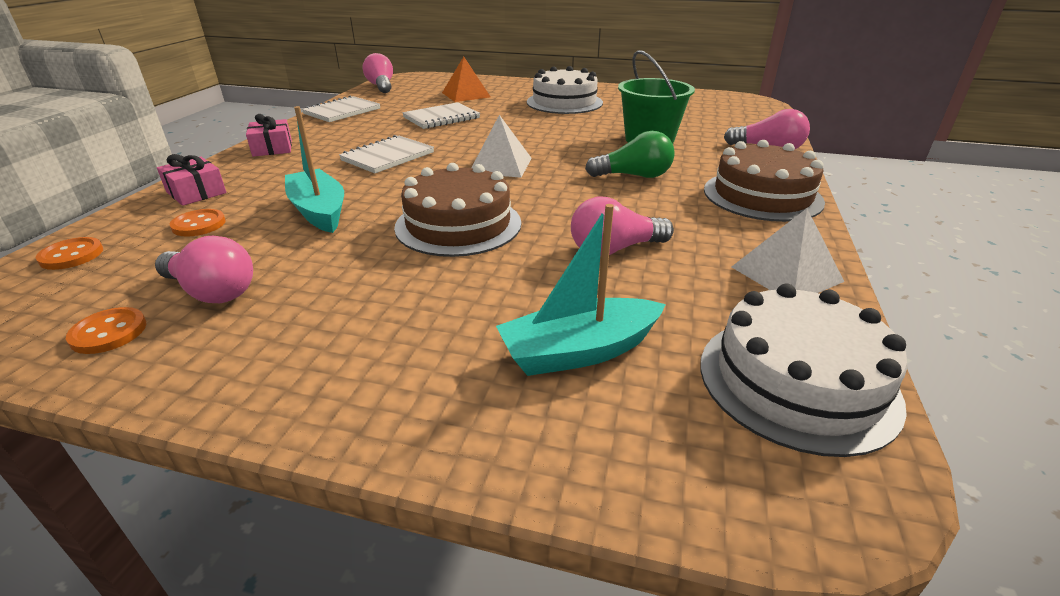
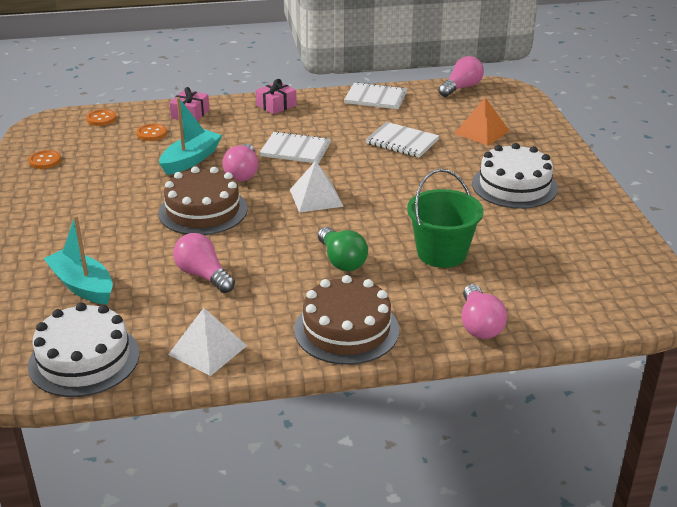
camera: 65 degrees right, 0 degrees up
pink light bulb [155,236,253,303] -> pink light bulb moved to [222,144,259,181]

